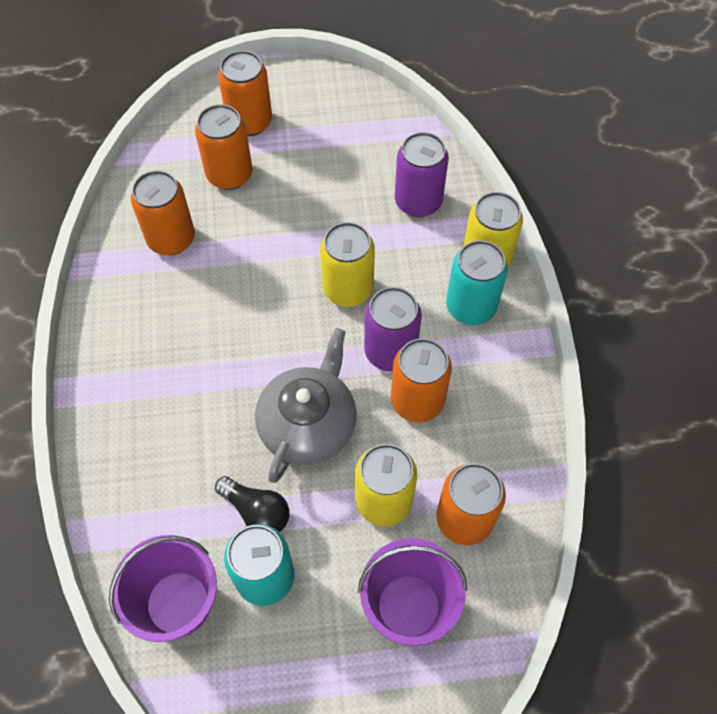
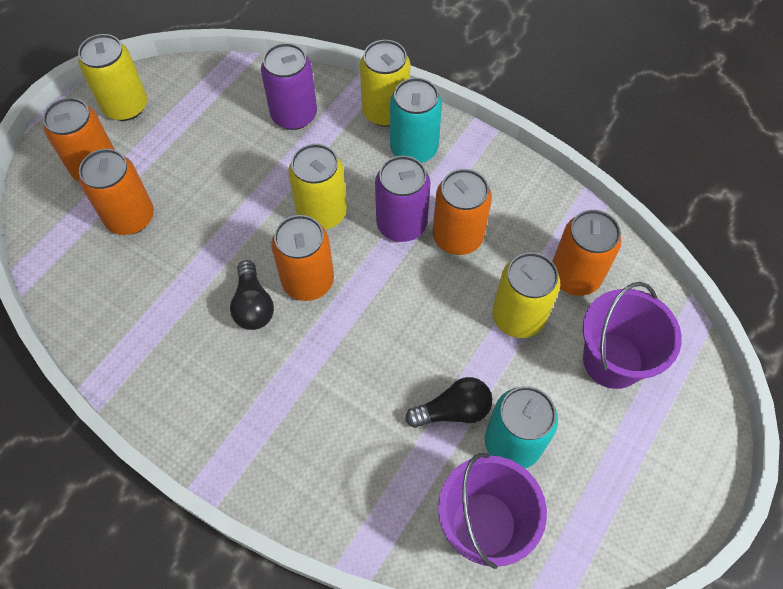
camera: 50 degrees left, 0 degrees up
orange can [131,170,195,255] -> orange can moved to [271,215,334,301]
grey teapot [255,328,357,483] -> none
none -> yellow can [78,34,147,121]
none -> black light bulb [230,260,274,330]

